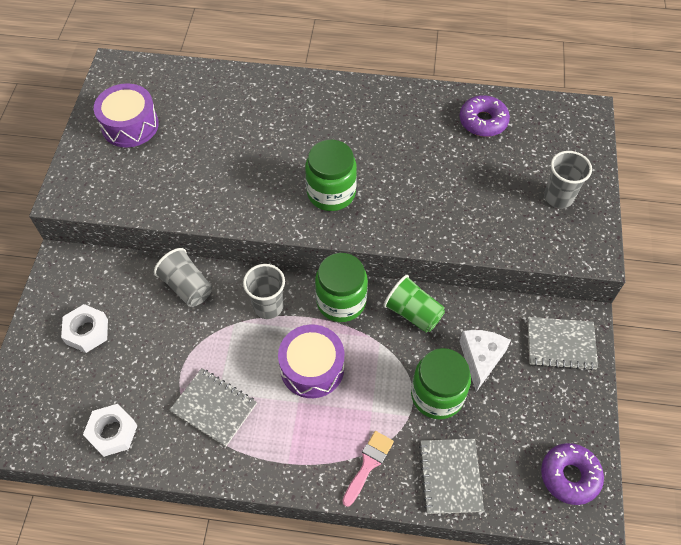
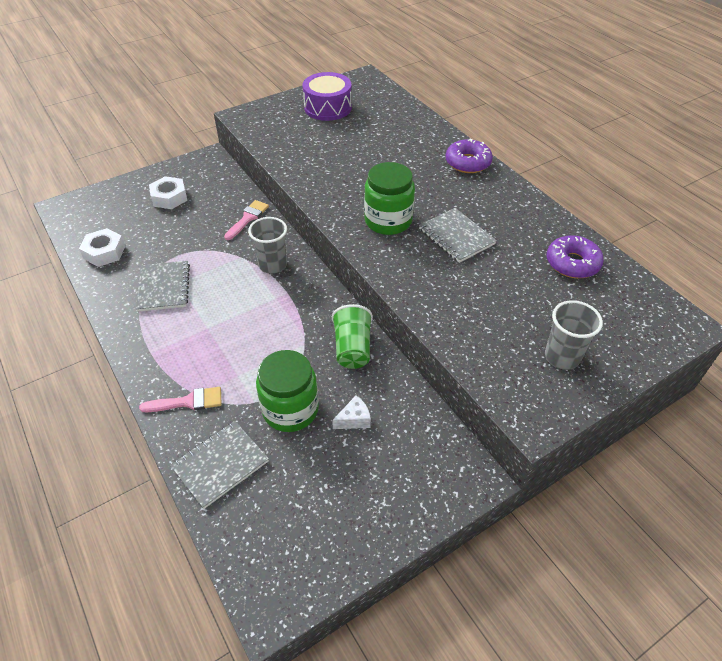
camera: 50 degrees right, 10 degrees down
grey cup [154,248,212,307] -> pink brush [224,200,269,240]
purple drum [278,325,344,398] -> none
green jar [315,253,368,322] -> none
white cheese [459,330,511,392] -> white cheese [332,396,371,429], size x0.61
grey notebook [528,317,598,370] -> grey notebook moved to [419,208,497,263]
purple donut [541,443,604,505] -> purple donut moved to [445,138,493,173]

